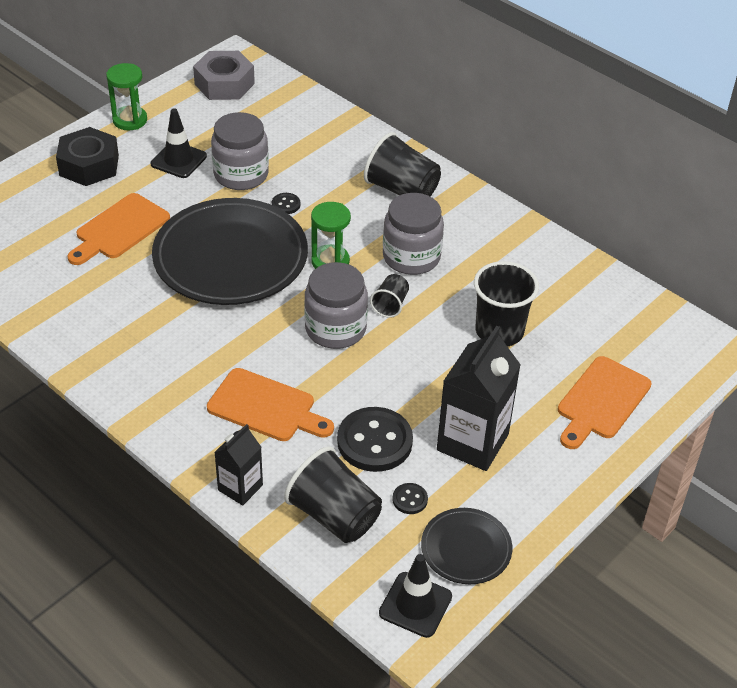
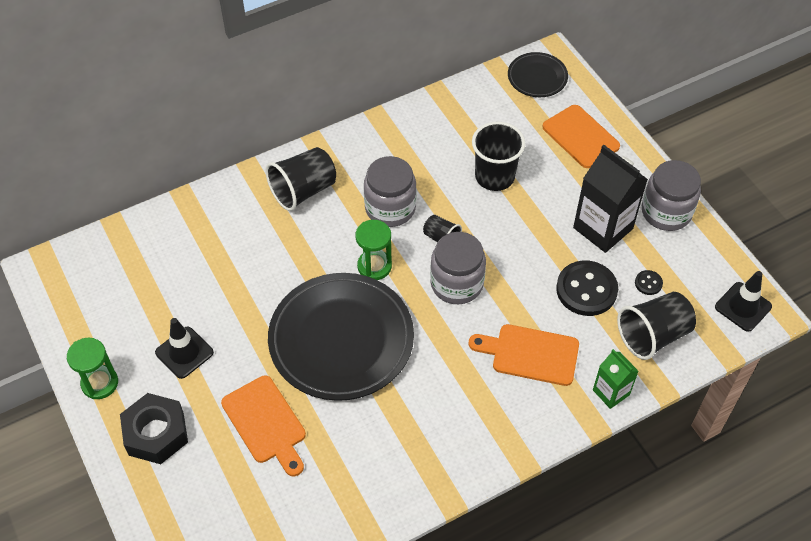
camera: 70 degrees left, 10 degrees up
grey nut [193,51,255,100] -> none
orange cutting board [207,368,334,441] -> orange cutting board turned 120 degrees counterclockwise [469,324,579,386]
grey jar [211,112,269,190] -> grey jar moved to [642,160,701,231]
black carton [214,424,263,506] -> green carton [593,349,639,409]
black button [272,193,300,214] -> none
black plate [421,508,512,584] -> black plate moved to [508,52,568,97]

